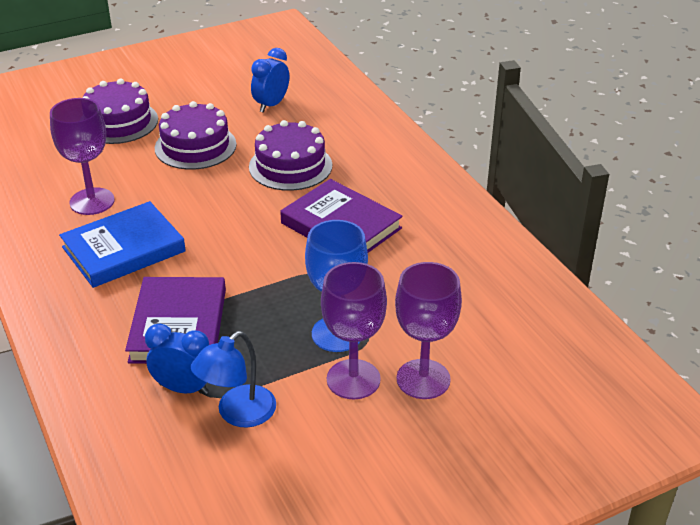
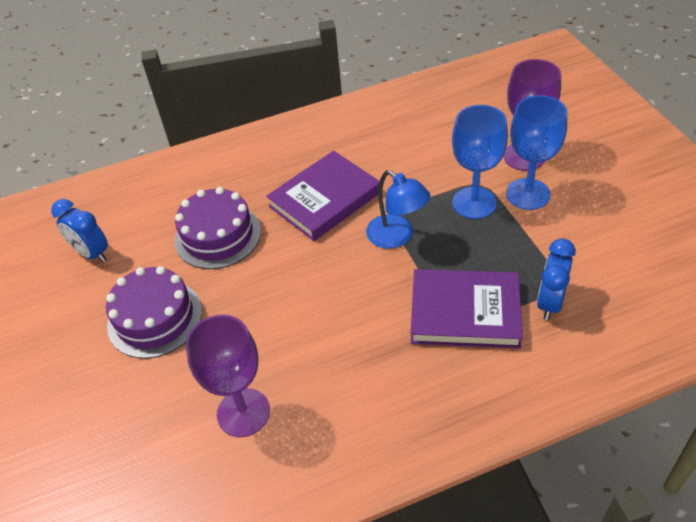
camera: 80 degrees left, 10 degrees up
blue book [59,201,186,288] -> none
purple cake [82,79,158,144] -> none
blue lamp [191,331,276,427] -> blue lamp moved to [366,170,430,249]
purple goblet [321,262,387,399] -> blue goblet [506,95,567,210]

